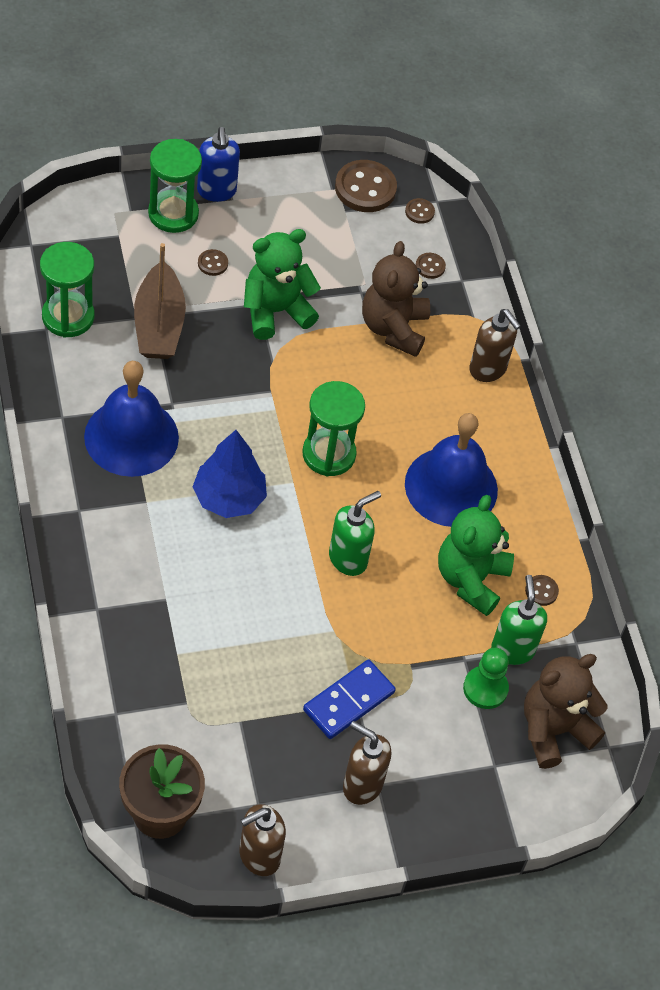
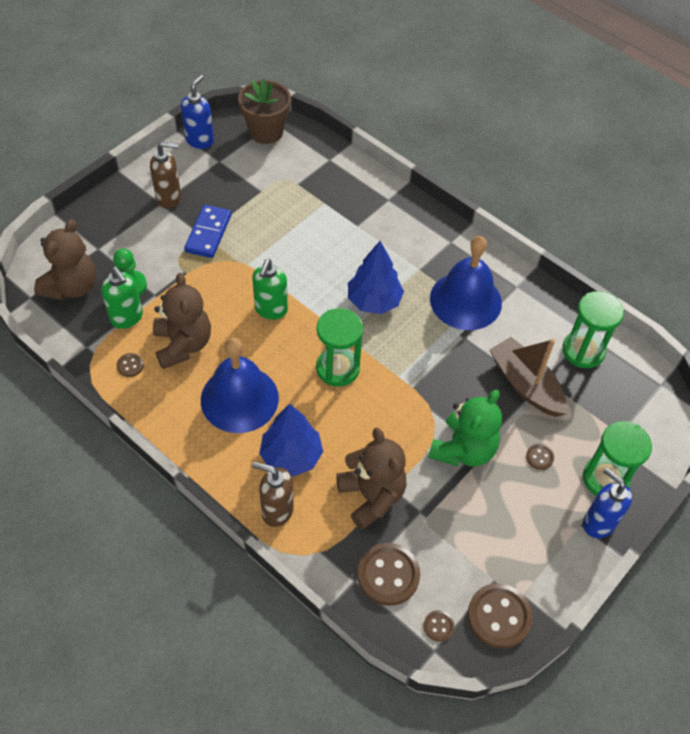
camera: 150 degrees right, 0 degrees up
brown soap dispenser [239,804,286,876] -> blue soap dispenser [181,75,214,149]
brown button [416,253,446,279] -> brown button [357,543,420,606], size x2.10
green teddy bear [438,495,514,616] -> brown teddy bear [153,273,211,369]
none -> blue tree [259,404,323,477]

